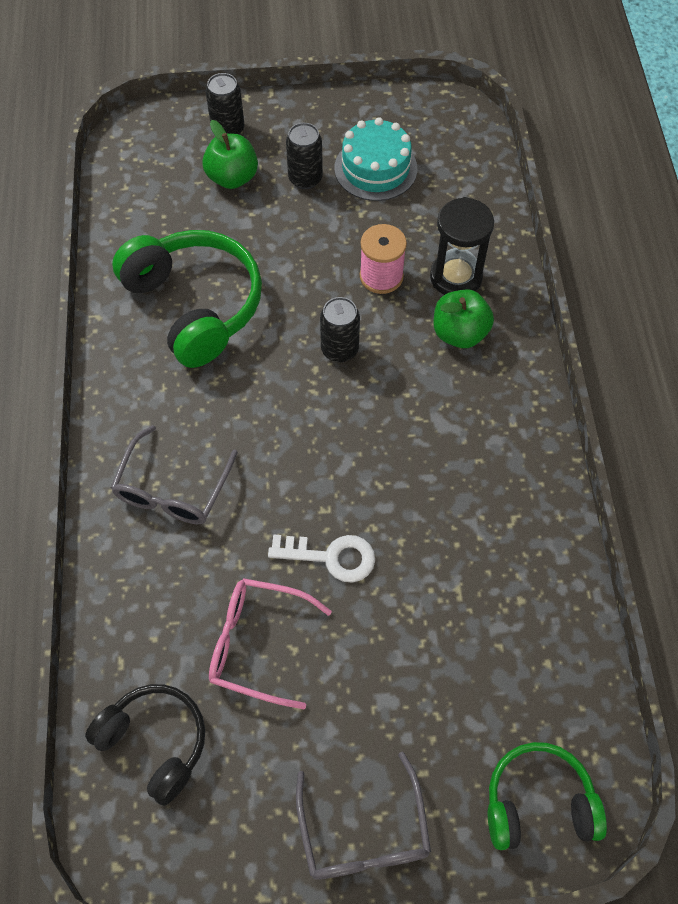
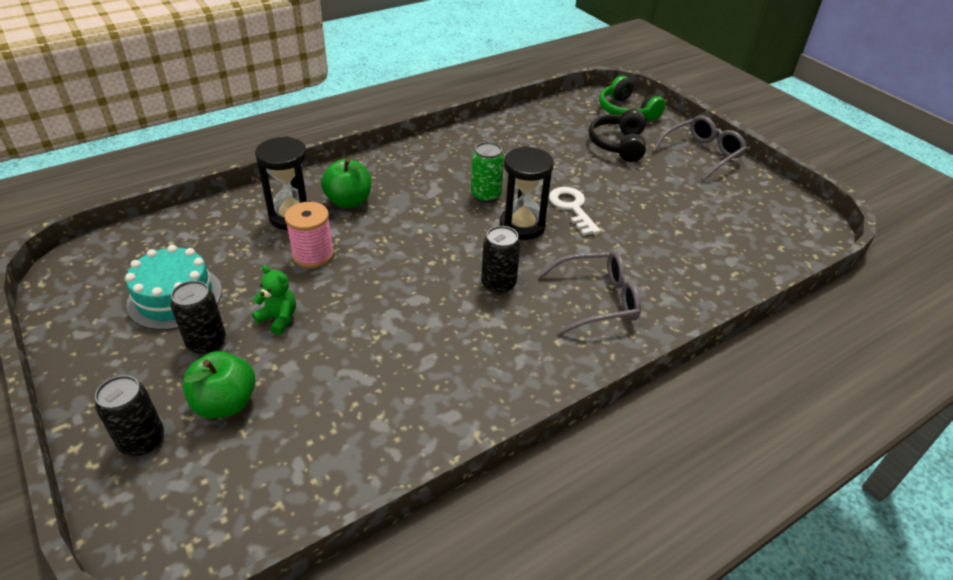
camera: 120 degrees left, 20 degrees down
black headphones [85,684,205,806] -> black headphones moved to [589,109,646,162]
green headphones [112,230,262,368] -> none
pink glasses [209,578,332,709] -> none
black can [320,297,360,362] -> black can moved to [481,226,520,294]
none -> green teddy bear [252,265,296,335]
none -> green can [471,142,504,203]
none -> black hourglass [500,146,554,240]

